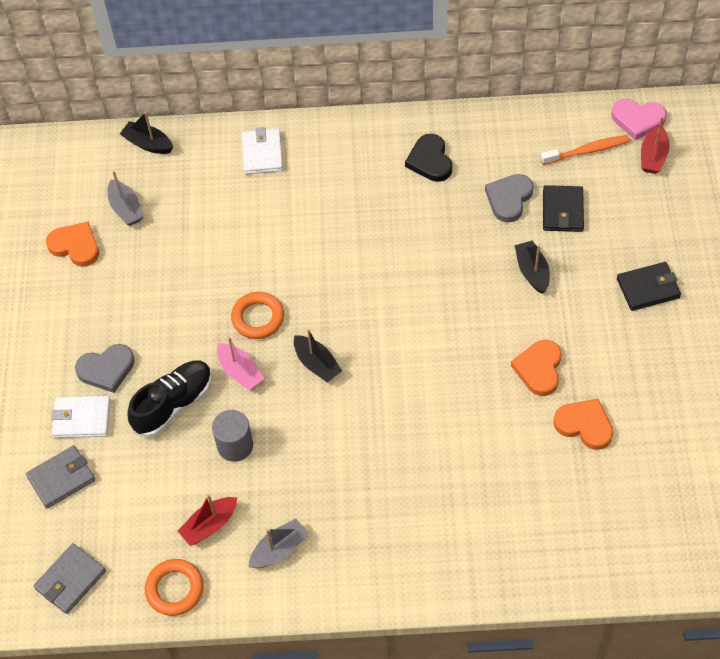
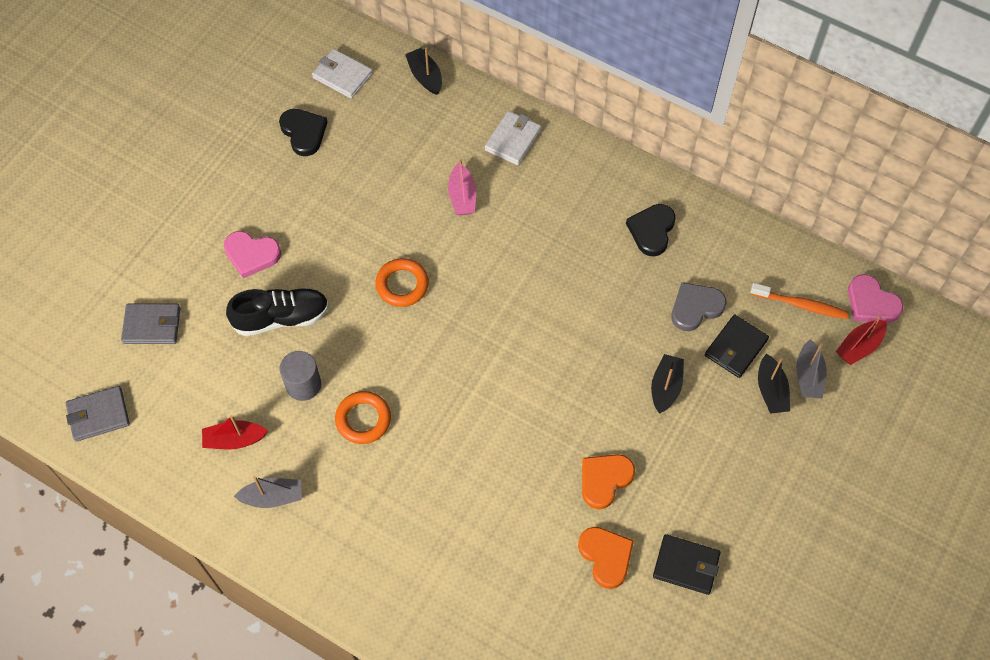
camera: 30 degrees right, 5 degrees up
orange heart [46,221,99,267] -> black heart [279,109,328,156]
white wallet [51,396,111,438] -> white wallet moved to [312,49,373,99]
grey heart [75,344,135,393] -> pink heart [224,231,281,278]
grey boat [108,171,144,226] -> grey boat moved to [796,339,827,398]
orange ring [145,559,204,616] -> orange ring moved to [335,391,391,444]
pink boat [217,337,265,390] -> pink boat moved to [448,159,476,215]
black boat [294,329,342,382] -> black boat moved to [758,354,790,414]
black wallet [617,262,681,311] -> black wallet moved to [653,534,721,595]

